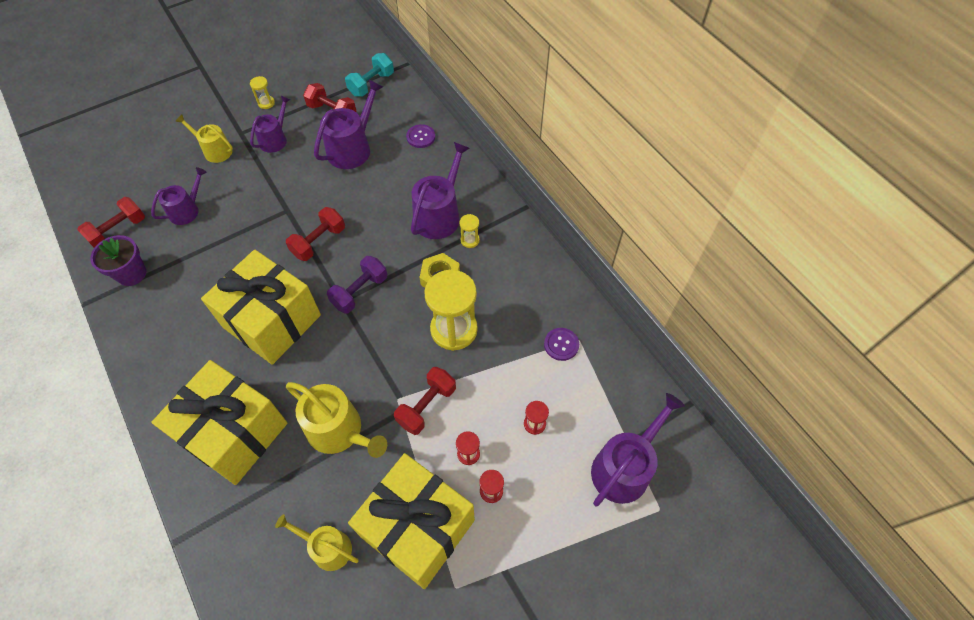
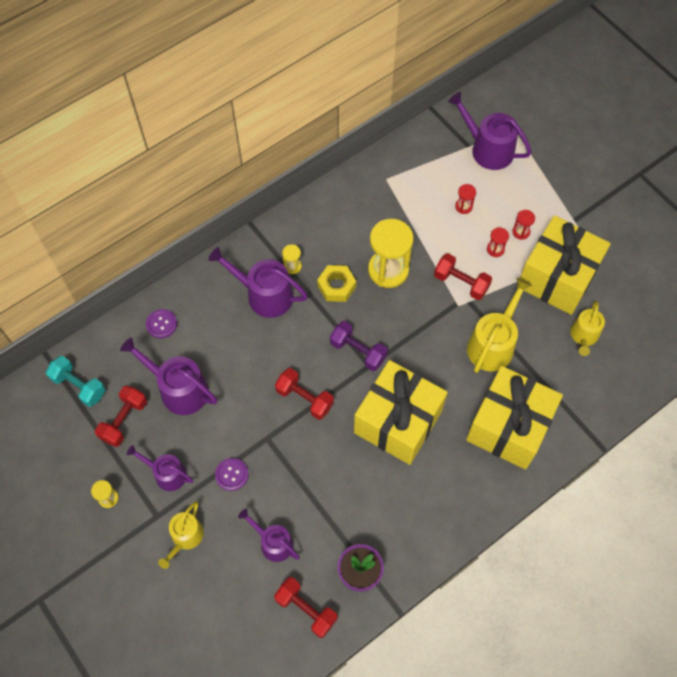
camera: 95 degrees left, 5 degrees up
purple button [544,328,579,361] -> purple button moved to [215,458,249,491]

